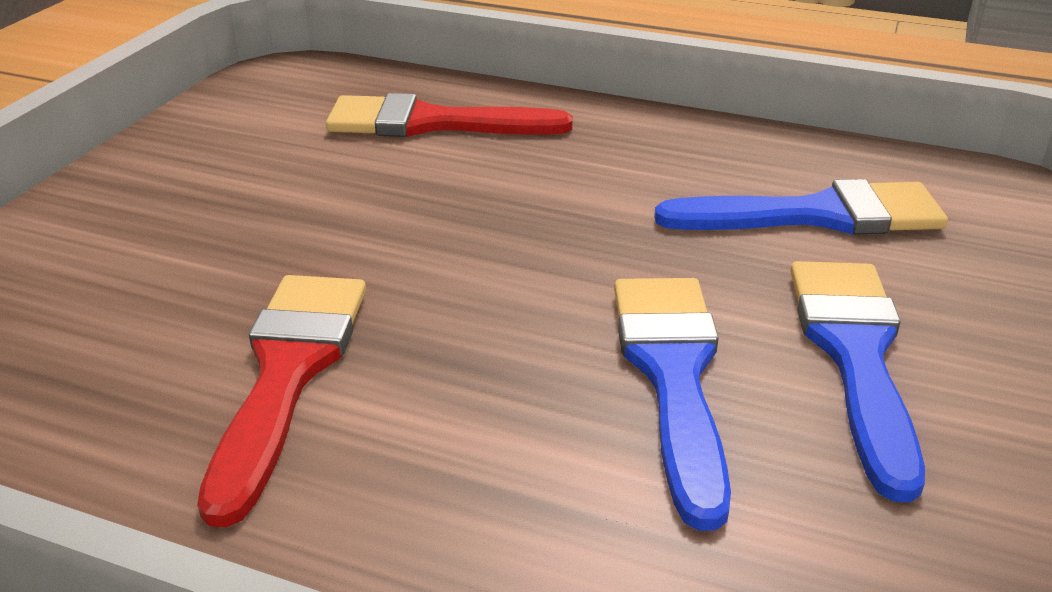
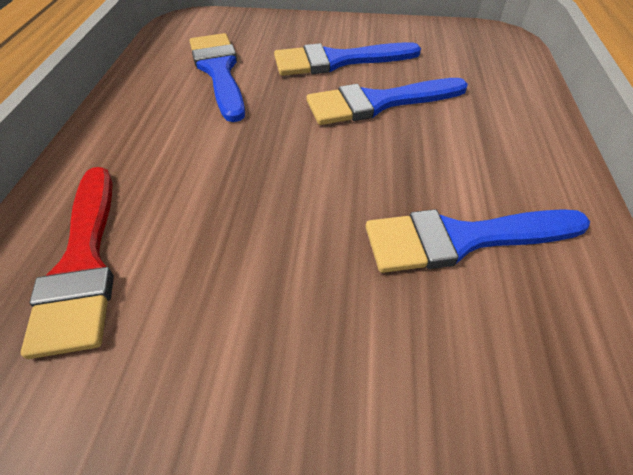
camera: 105 degrees left, 15 degrees up
red brush [197,275,366,527] -> blue brush [366,209,590,273]

